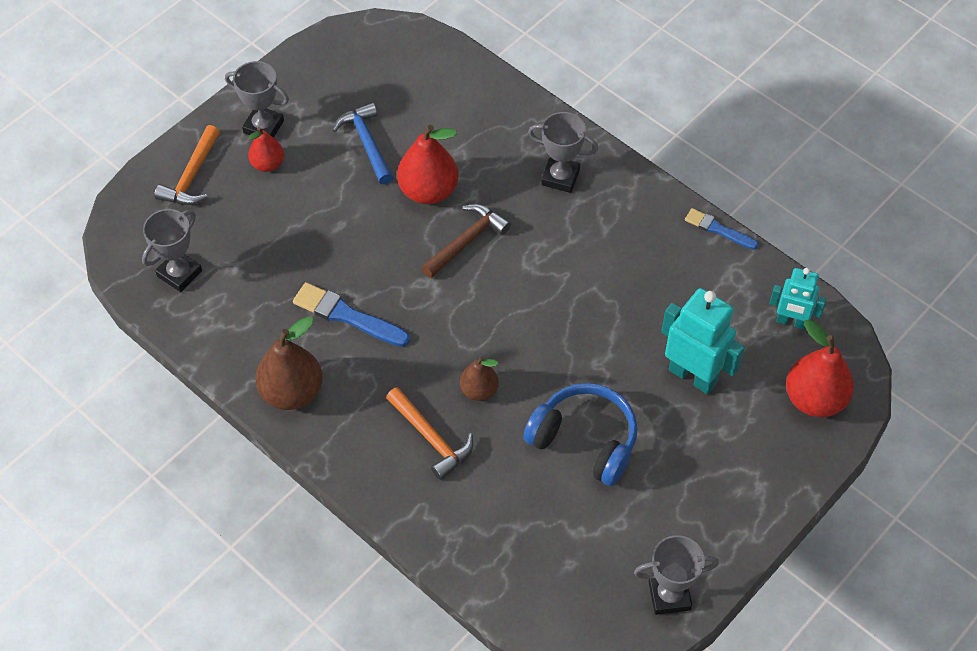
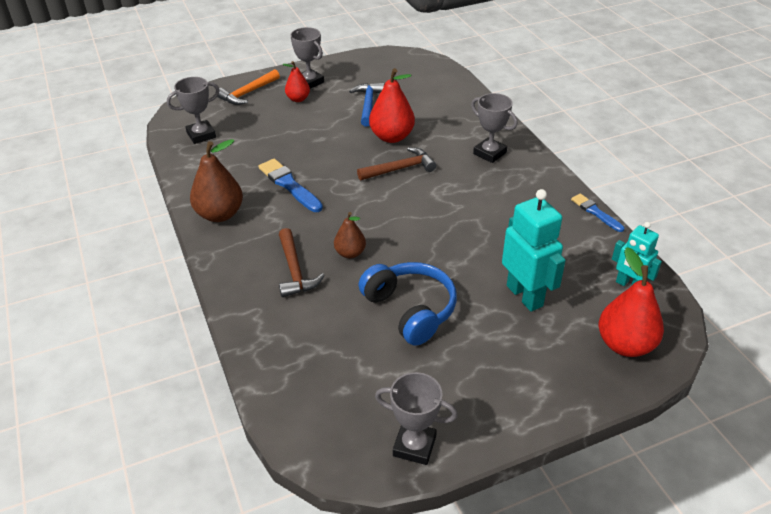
camera: 25 degrees right, 15 degrees down
orange hammer [386,387,473,480] -> brown hammer [279,228,325,297]

